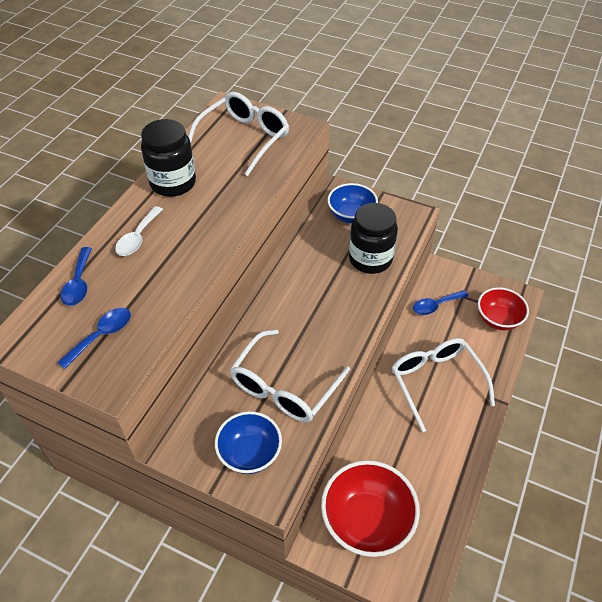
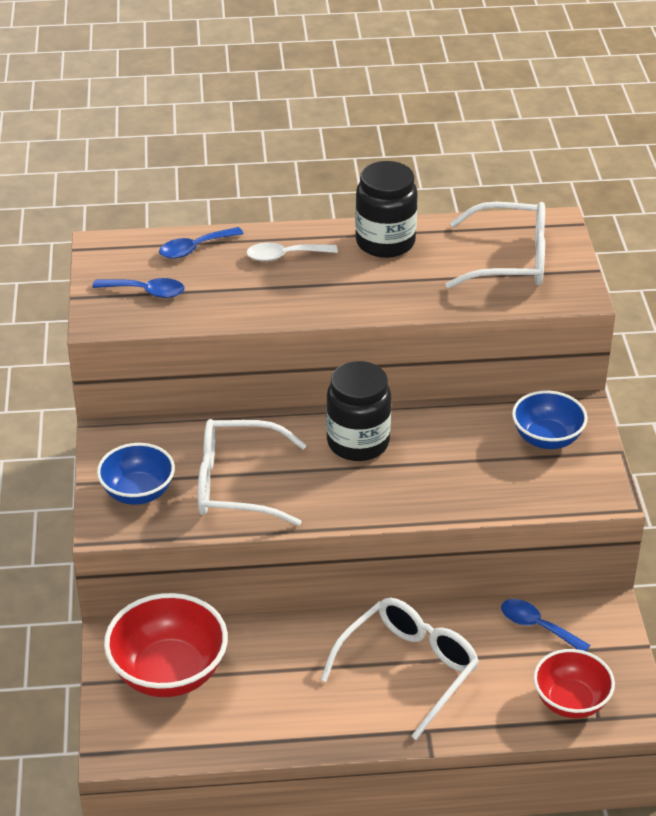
camera: 60 degrees right, 10 degrees down
black jar [349,203,398,274] -> black jar moved to [326,361,391,461]

